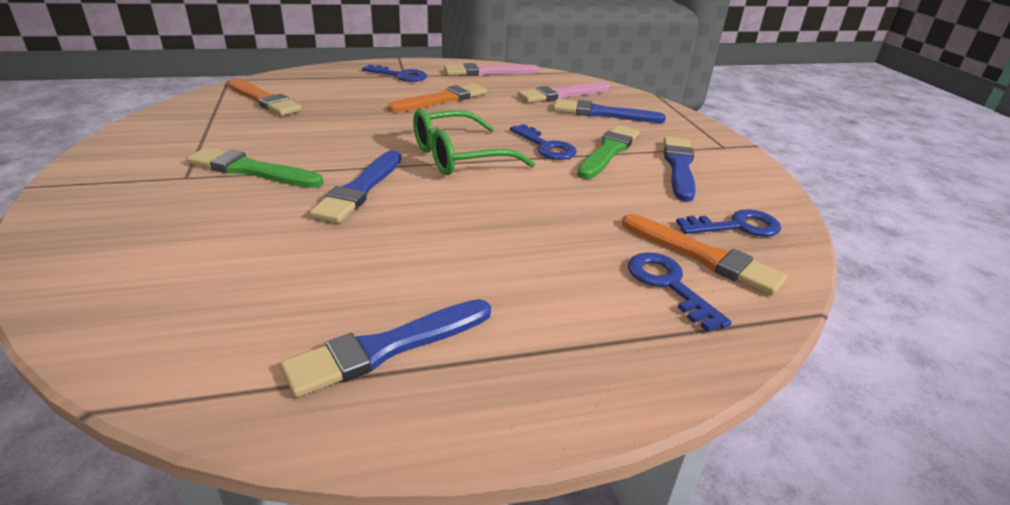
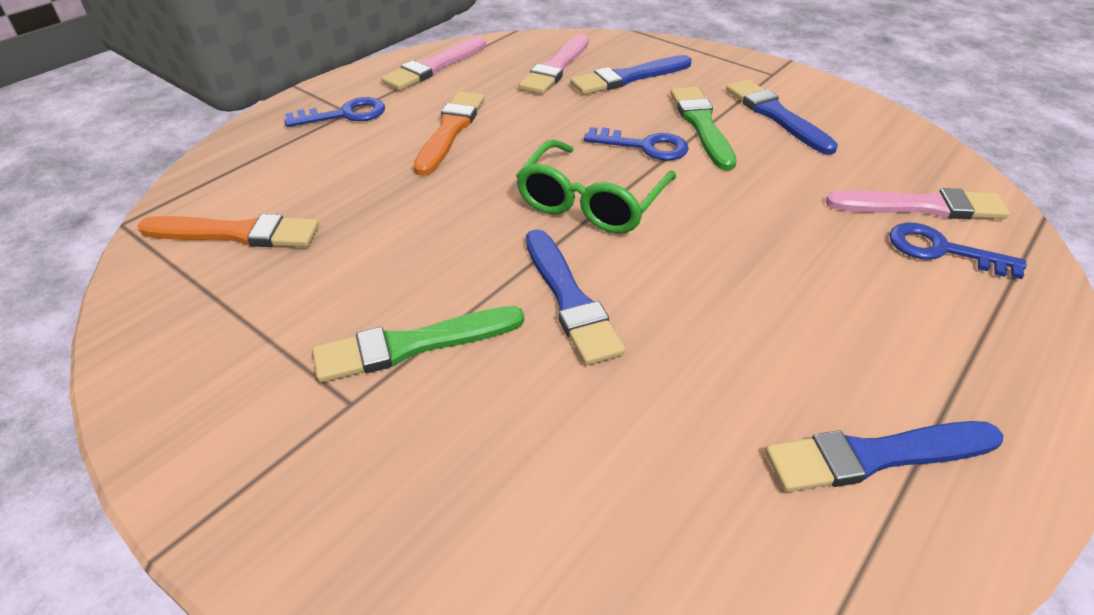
camera: 35 degrees left, 10 degrees up
blue brush [280,299,491,398] -> blue brush turned 60 degrees clockwise [765,421,1003,492]
orange brush [622,214,787,295] -> pink brush [826,188,1010,219]
blue key [676,209,781,237] -> none

